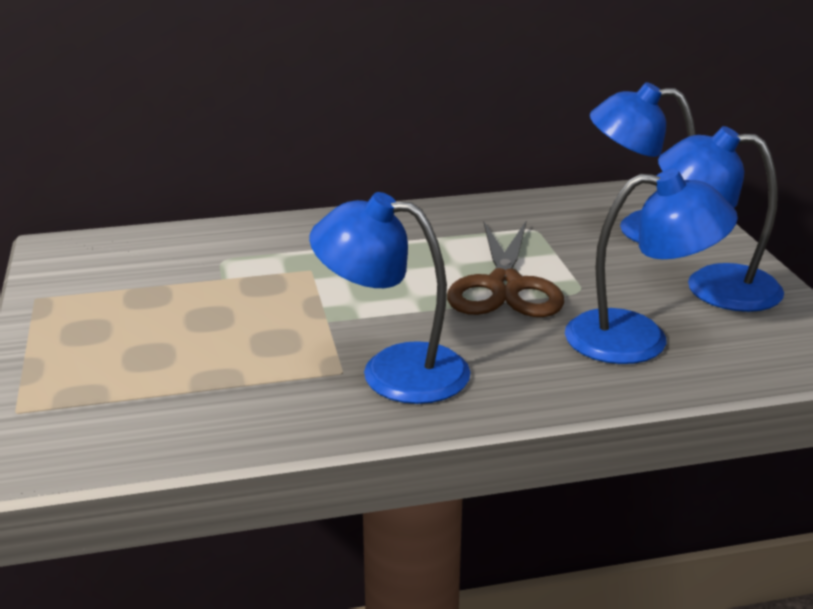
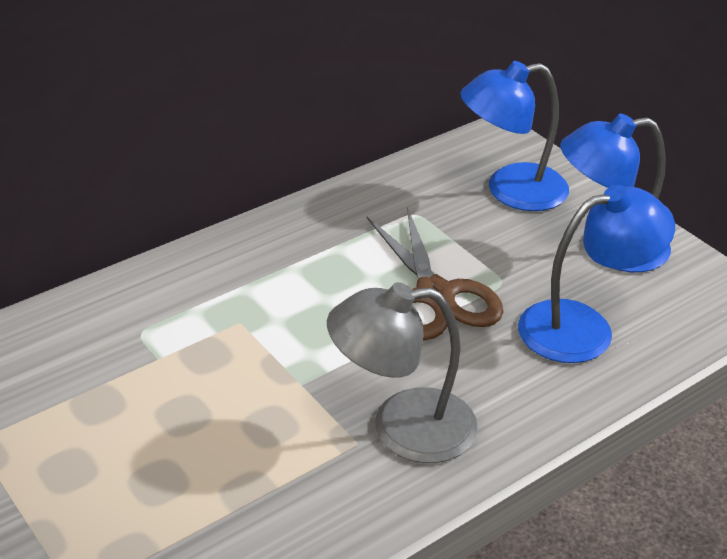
camera: 25 degrees left, 10 degrees up
blue lamp [309,192,470,404] -> grey lamp [327,282,478,463]

